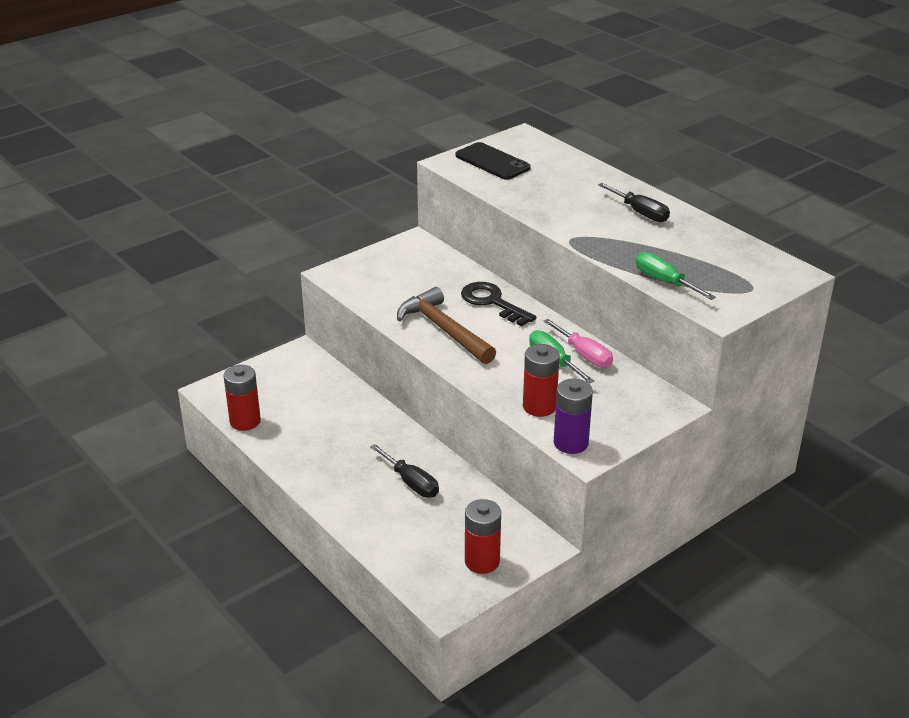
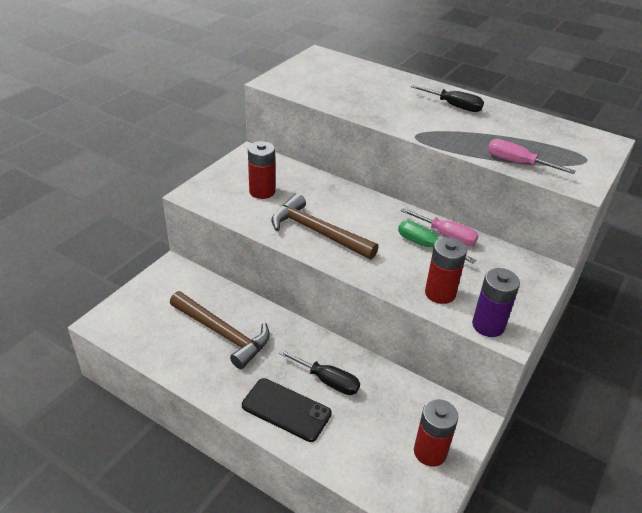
camera: 20 degrees left, 5 degrees up
red battery [224,365,261,431] -> red battery moved to [248,141,275,199]
black phone [455,142,531,180] -> black phone moved to [242,378,332,442]
black key [461,282,536,327] -> none
green screwdriver [636,252,716,300] -> pink screwdriver [488,139,576,174]
none -> brown hammer [170,291,270,369]

